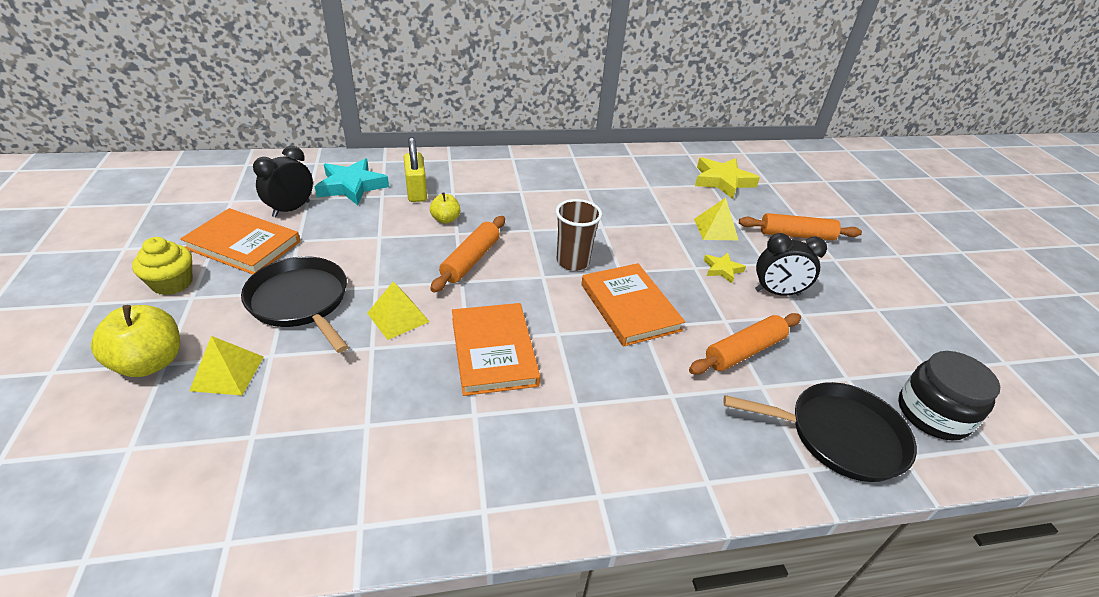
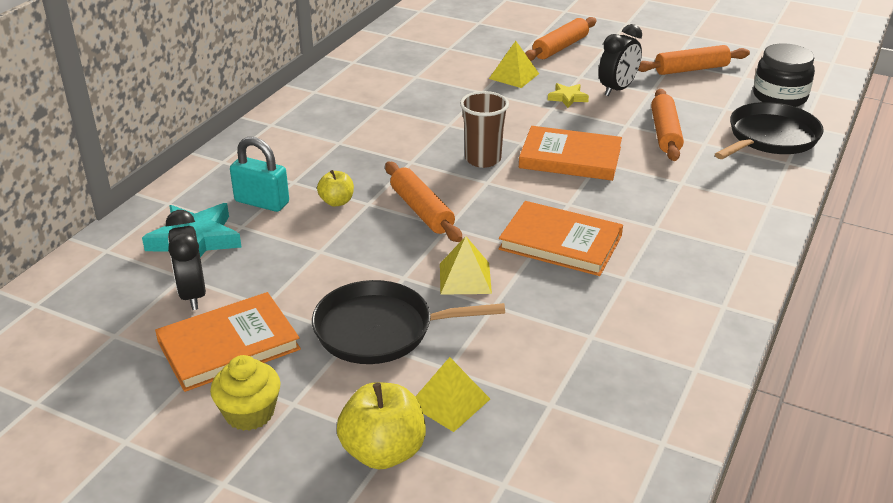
camera: 50 degrees left, 5 degrees down
yellow padlock [404,137,427,202] -> turquoise padlock [230,137,289,212]
yellow star [695,157,760,199] -> none
none -> orange rolling pin [638,45,750,75]

